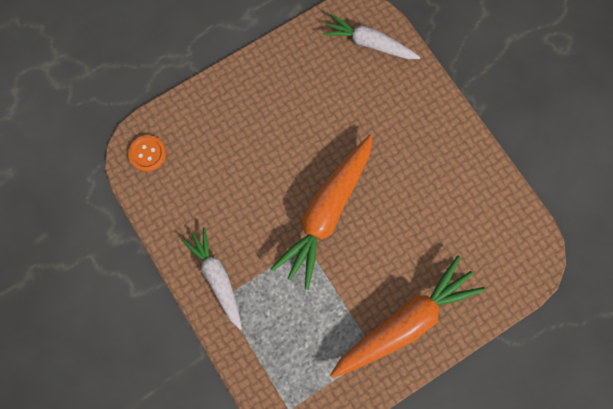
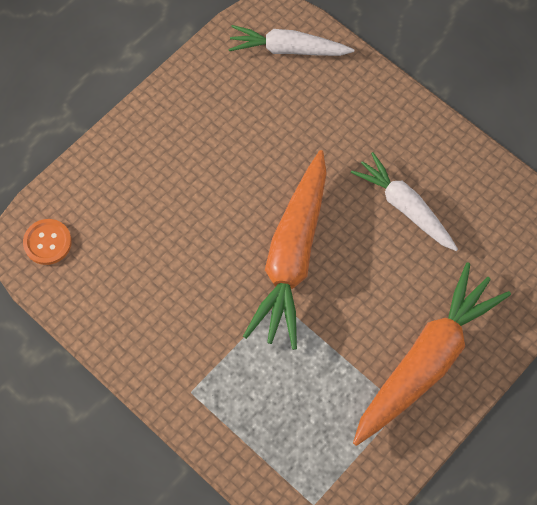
camera: 15 degrees left, 10 degrees down
white carrot [181,227,242,330] -> white carrot moved to [351,152,458,251]

